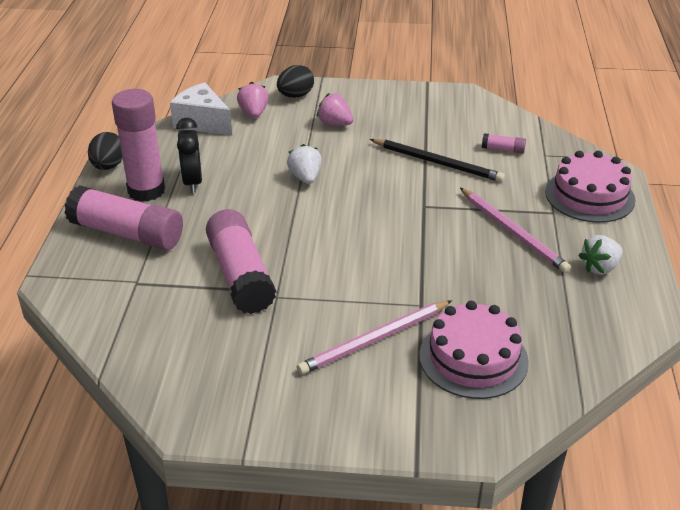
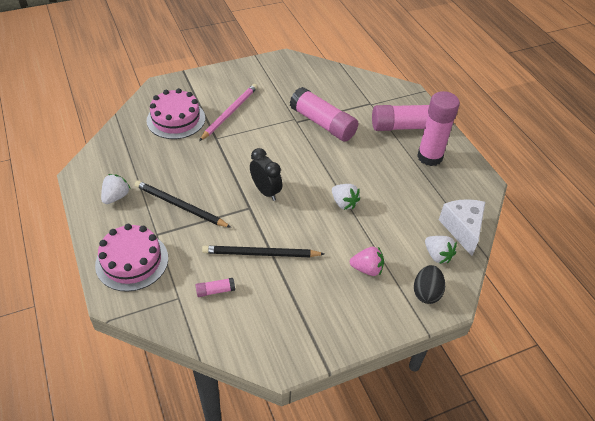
camera: 150 degrees right, 10 degrees up
black egg [88,132,123,170] -> none
white cheese [170,82,232,136] -> white cheese turned 105 degrees counterclockwise [439,199,485,256]
black clock [176,118,202,193] -> black clock moved to [250,148,282,201]
pink strawberry [237,82,269,118] -> white strawberry [425,236,457,264]
pink pencil [460,188,571,273] -> black pencil [135,180,231,228]

